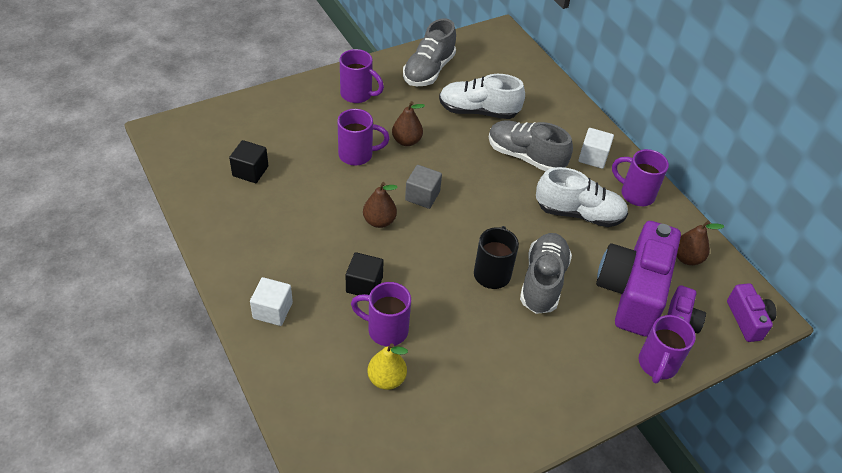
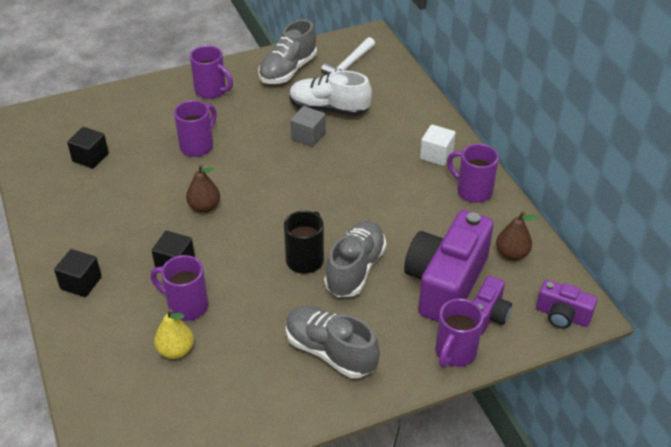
camera: 10 degrees right, 5 degrees down
white cube [250,277,293,326] -> black cube [54,249,102,297]
purple mug [337,109,390,166] -> purple mug turned 60 degrees counterclockwise [174,100,217,157]
brown pear [392,101,425,146] -> none
grey cube [405,165,442,209] -> grey cube moved to [290,106,326,147]
grey shoe [489,120,573,171] -> grey shoe moved to [286,306,380,378]
white shoe [536,167,628,227] -> none
purple camera [727,283,777,342] -> purple camera turned 120 degrees clockwise [536,280,597,329]
none -> white hammer [321,37,375,75]

